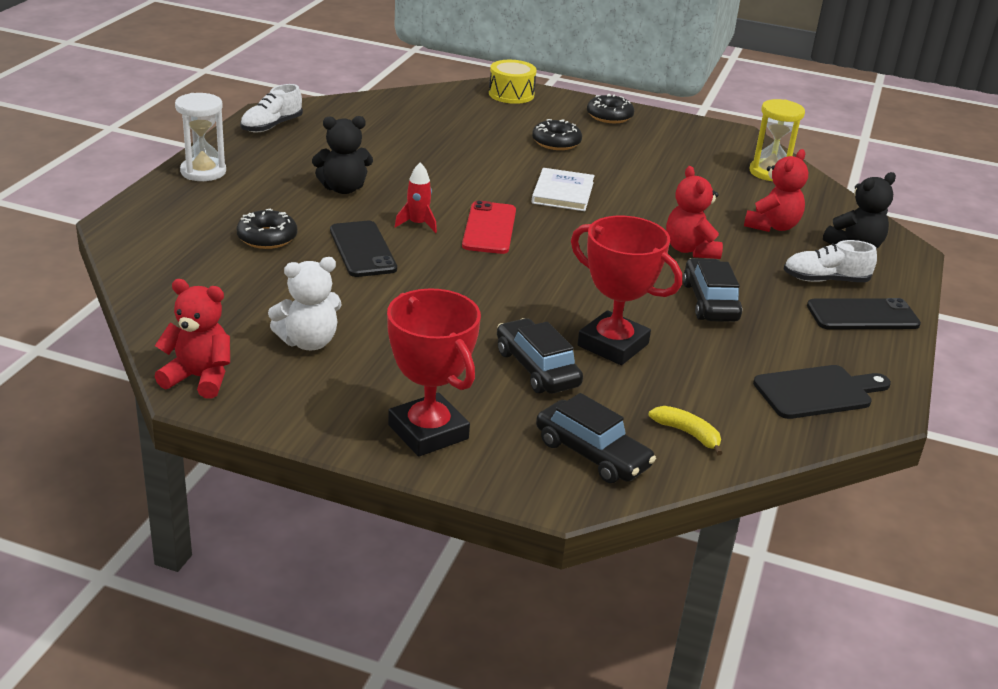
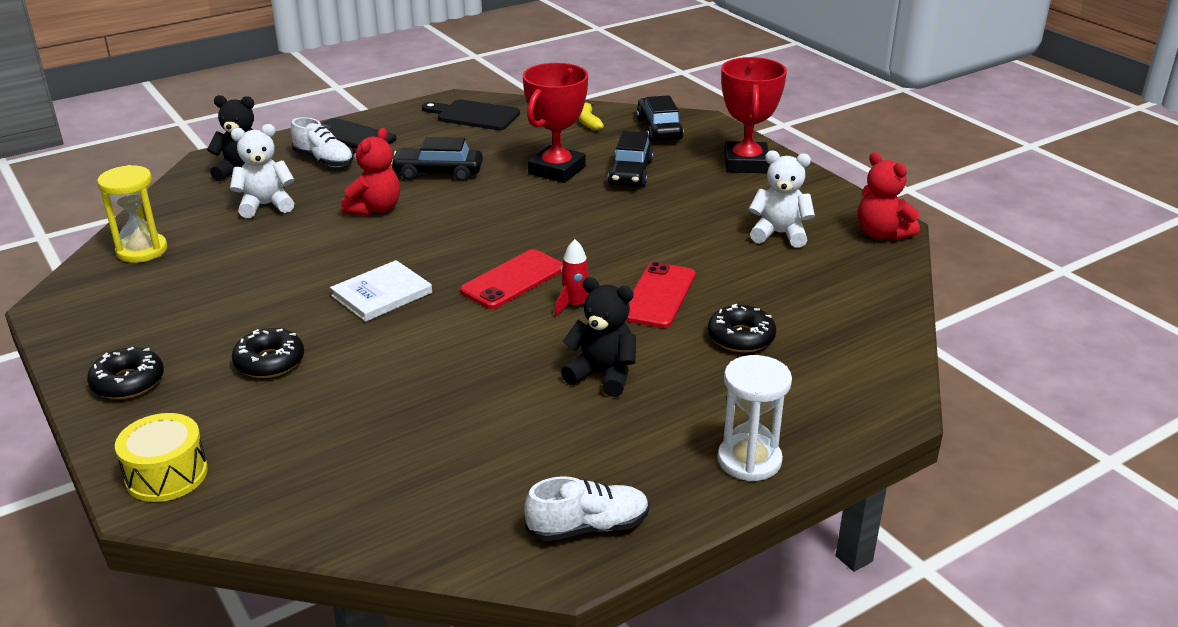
camera: 140 degrees left, 0 degrees up
black phone [330,221,397,277] -> red phone [626,262,696,328]
red trophy [571,216,682,365] -> red trophy turned 45 degrees clockwise [523,63,588,183]
black car [683,258,742,322] -> black car turned 60 degrees clockwise [391,137,483,181]
red teddy bear [744,149,808,232] -> white teddy bear [230,124,294,218]

